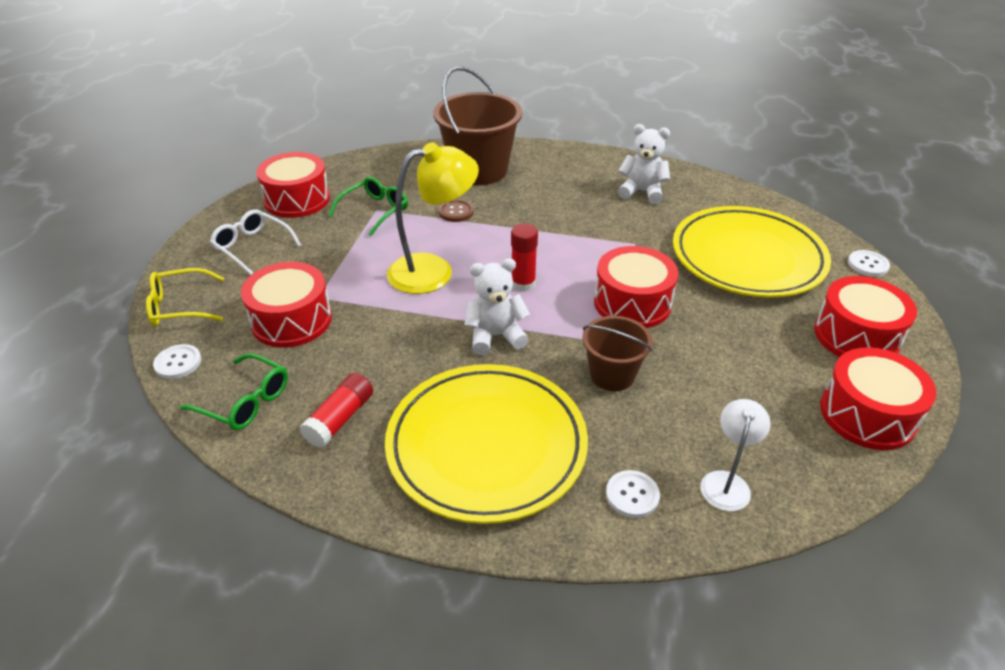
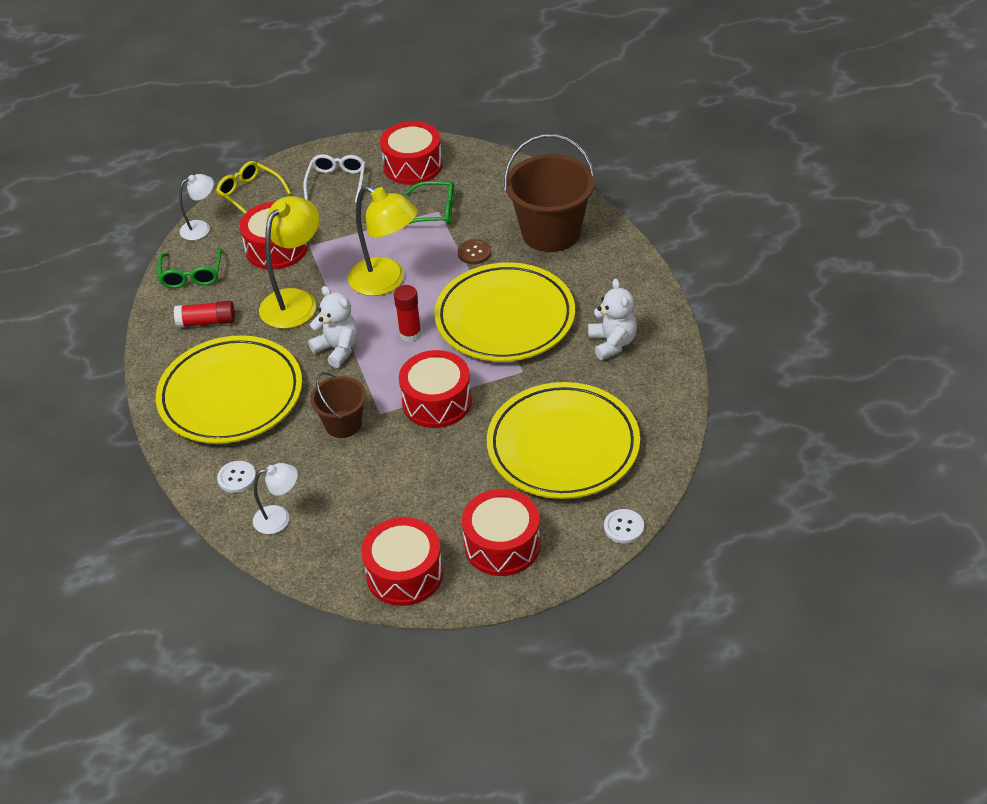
camera: 60 degrees right, 5 degrees up
white button [153,344,201,379] -> white lamp [179,174,214,240]
none -> yellow lamp [259,196,320,329]
none -> yellow plate [434,262,575,362]

